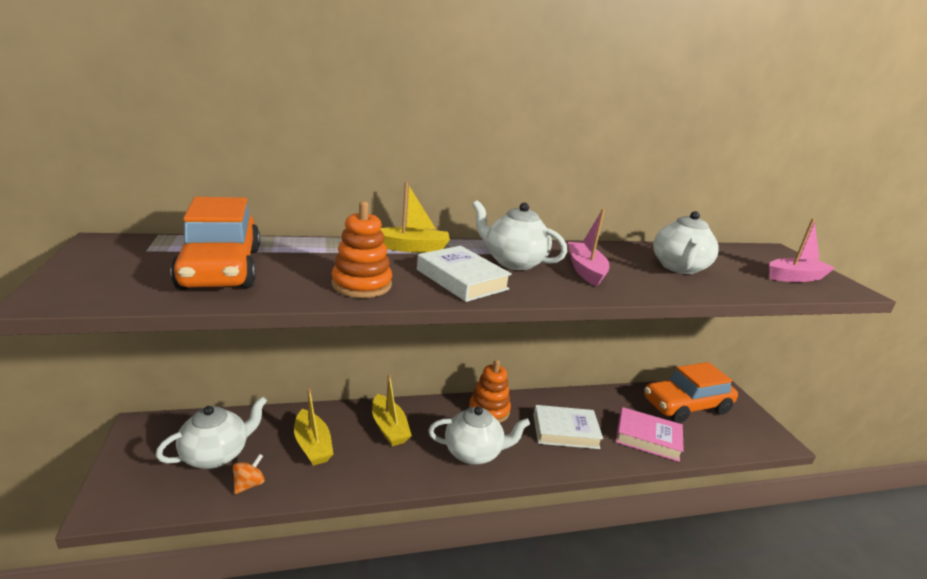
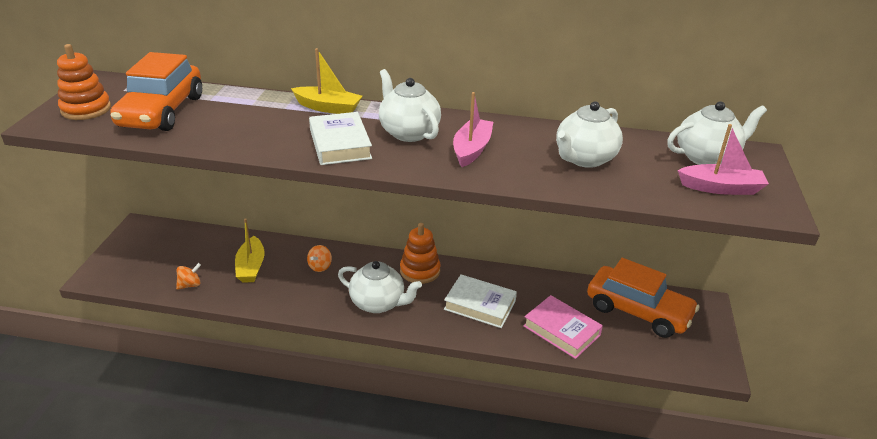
camera: 25 degrees right, 10 degrees up
white teapot [156,396,267,469] -> white teapot moved to [667,101,767,165]
orange stacking toy [331,201,392,298] -> orange stacking toy moved to [57,44,111,120]
yellow boat [372,374,412,446] -> orange spinning top [307,245,332,272]
orange car [644,362,738,423] -> orange car turned 150 degrees counterclockwise [587,258,699,338]

